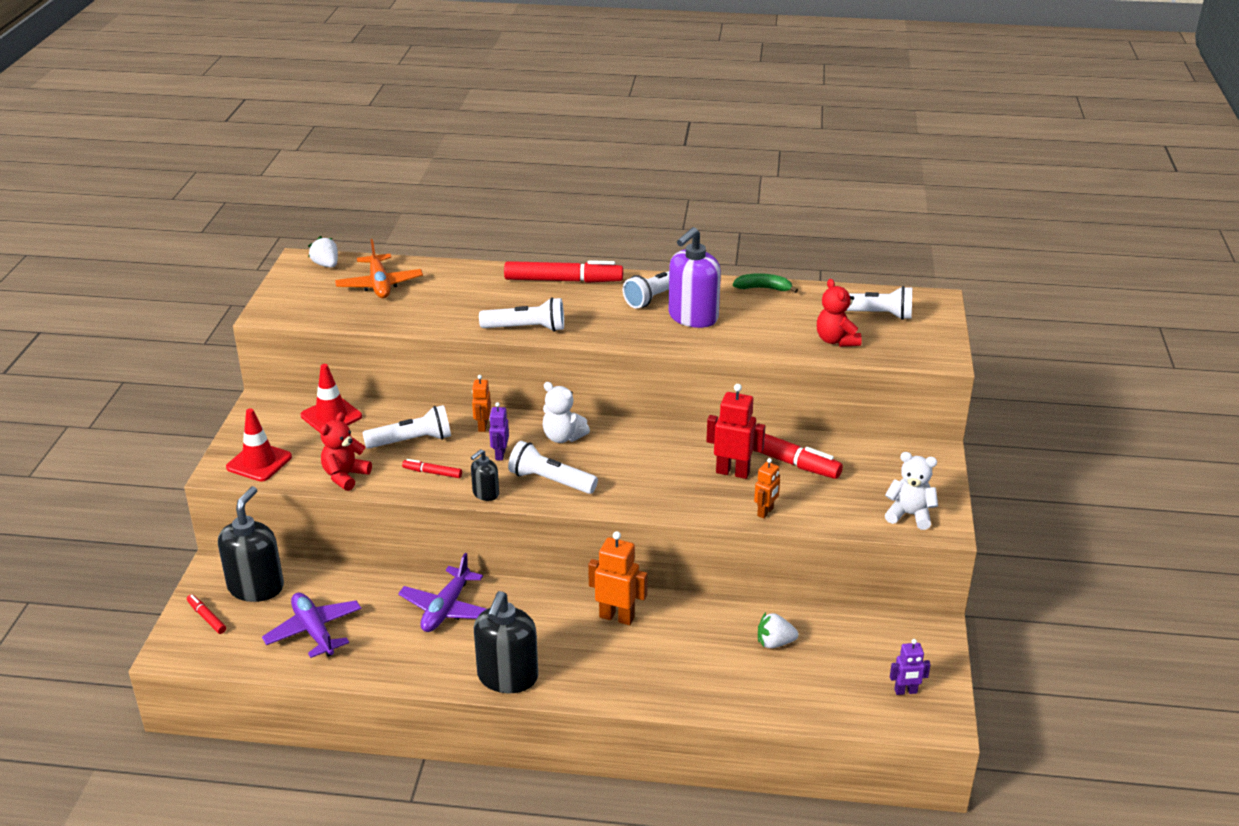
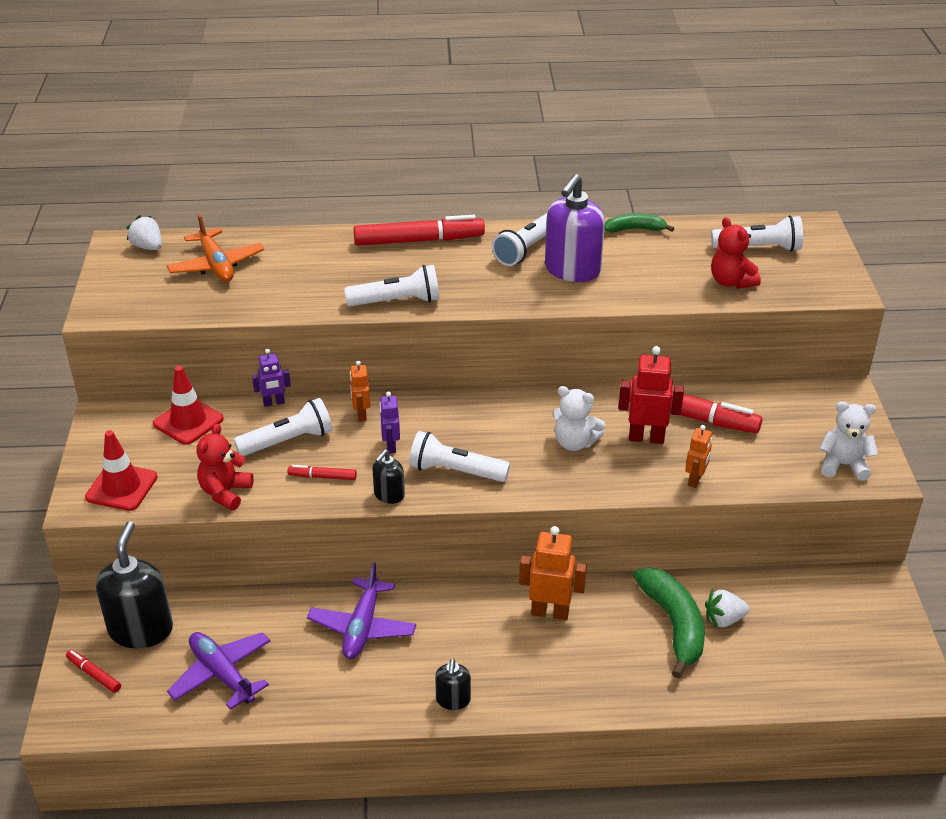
camera: 10 degrees left, 5 degrees up
black soap dispenser [474,591,538,693] -> black soap dispenser [435,658,471,710], size x0.51
white teddy bear [542,382,590,443] -> white teddy bear moved to [553,386,605,451]
purple robot [890,639,931,695] -> purple robot moved to [252,349,291,407]
none -> green banana [633,567,705,678]

